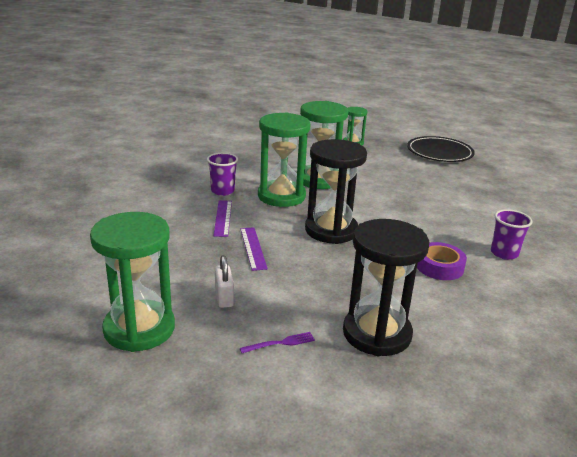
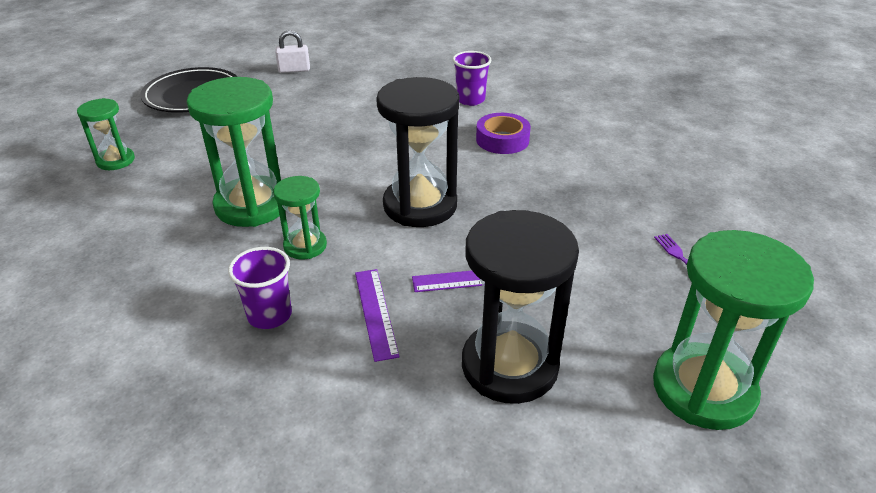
camera: 85 degrees left, 10 degrees up
purple ruler [213,200,232,237] -> purple ruler turned 75 degrees clockwise [355,269,400,362]
white padlock [215,255,234,308] -> white padlock moved to [275,30,310,73]
green hourglass [258,112,311,207] -> green hourglass [273,176,327,259], size x0.54
black hourglass [343,219,429,356] -> black hourglass moved to [462,210,579,404]

